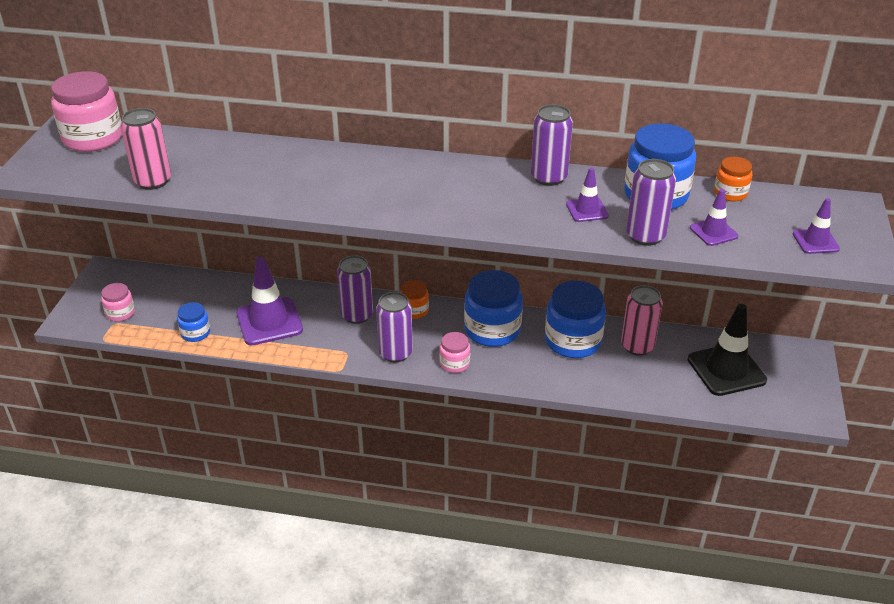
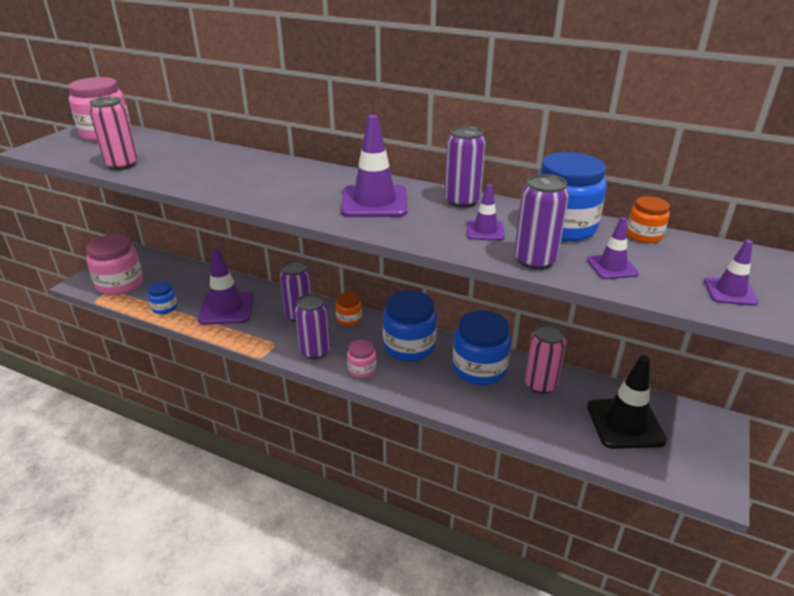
camera: 15 degrees right, 5 degrees down
pink jar [101,283,135,322] -> pink jar [86,234,143,295], size x1.93
none -> purple traffic cone [341,115,408,217]

